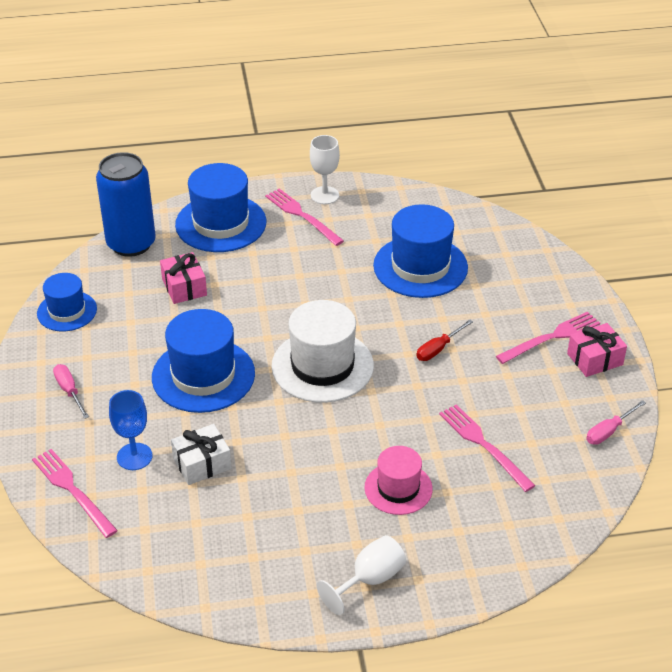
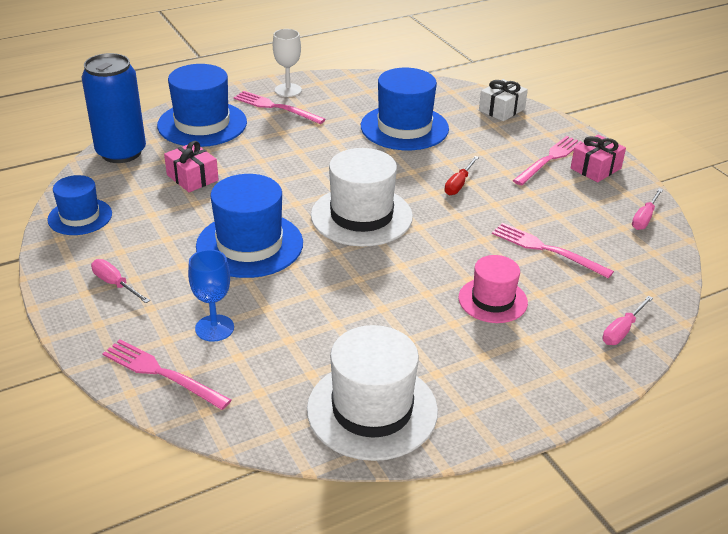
camera: 20 degrees left, 5 degrees down
white gift [171,424,232,485] -> white gift moved to [479,79,528,121]
white goblet [317,535,406,615] -> none
none -> white hat [307,325,438,461]
none -> pink screwdriver [603,296,653,345]

